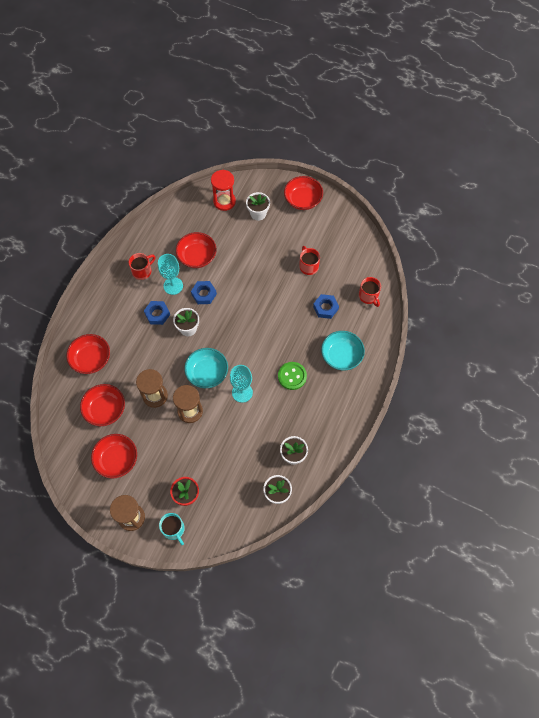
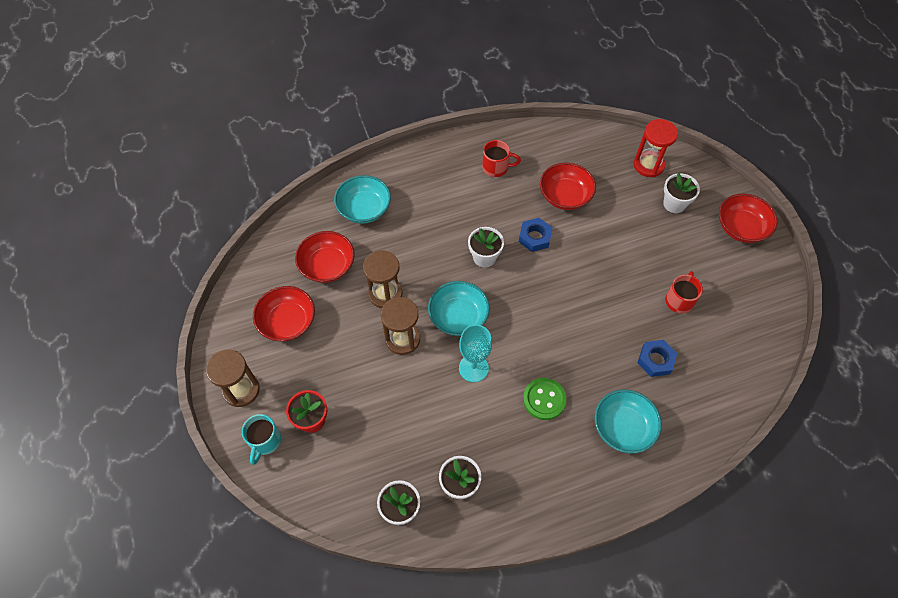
camera: 45 degrees right, 5 degrees down
red bowl [66,334,110,374] -> turquoise bowl [334,175,391,224]
blue nut [144,301,170,325] -> none
turquoise goblet [158,254,183,295] -> none
red mug [359,277,381,307] -> none

